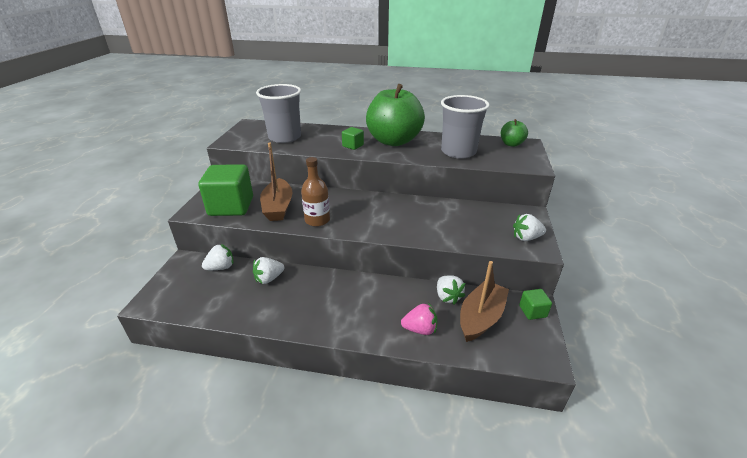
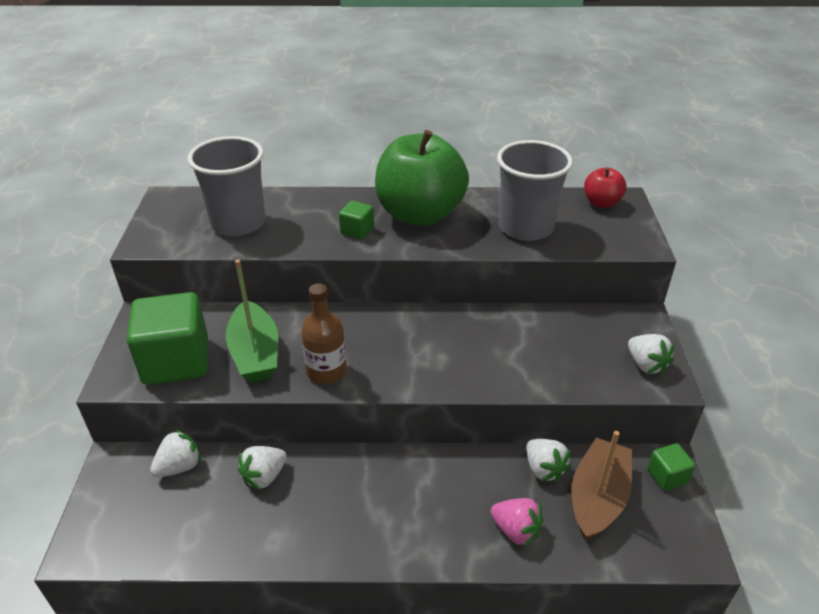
camera: 10 degrees left, 5 degrees up
brown boat [260,143,293,221] -> green boat [226,260,278,382]
pink strawberry [401,303,437,335] -> pink strawberry turned 45 degrees clockwise [490,498,543,547]
green apple [501,119,528,147] -> red apple [584,168,627,208]
white strawberry [513,214,546,241] -> white strawberry turned 105 degrees counterclockwise [628,334,675,375]

